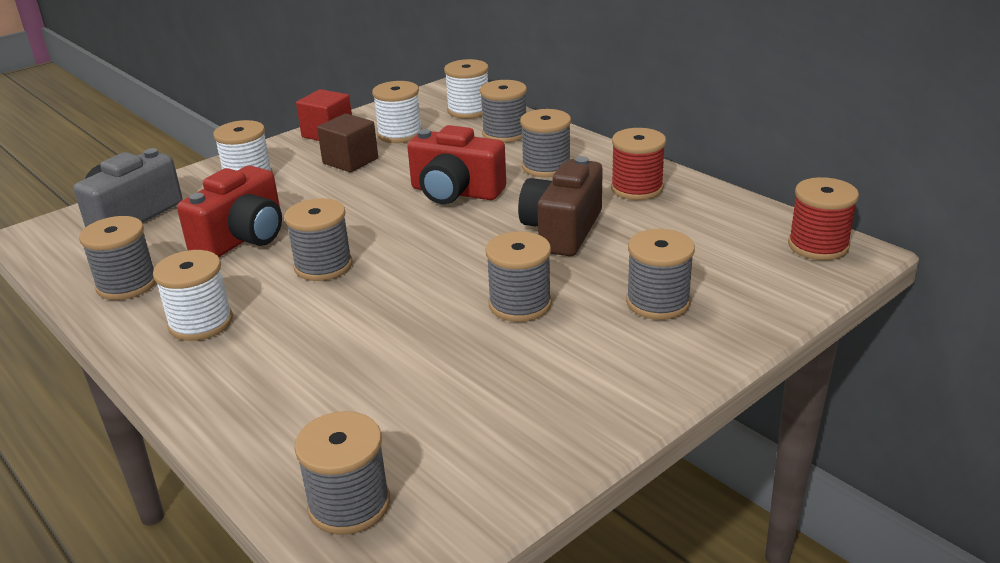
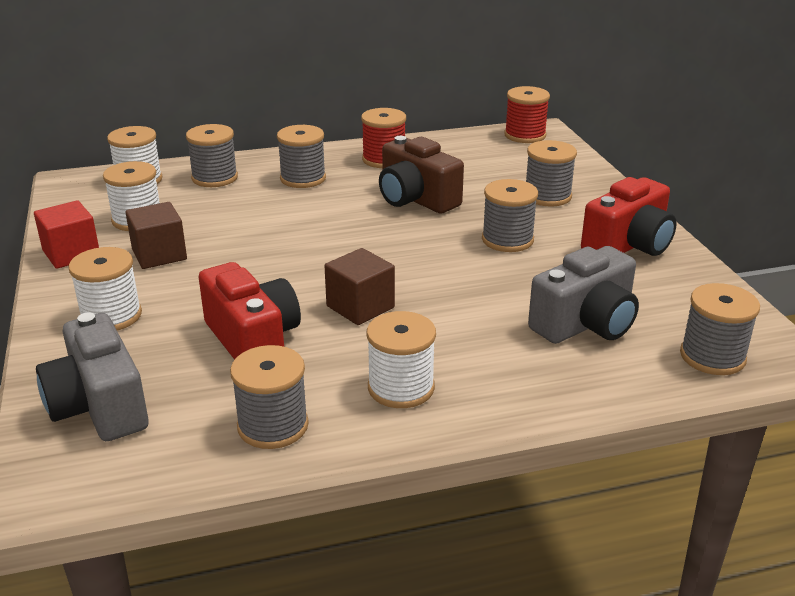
camera: 65 degrees left, 0 degrees up
grey spool [284,198,353,281] -> brown cube [325,248,395,325]
red camera [407,125,506,204] -> red camera moved to [581,177,677,256]
none -> grey camera [528,246,639,344]

